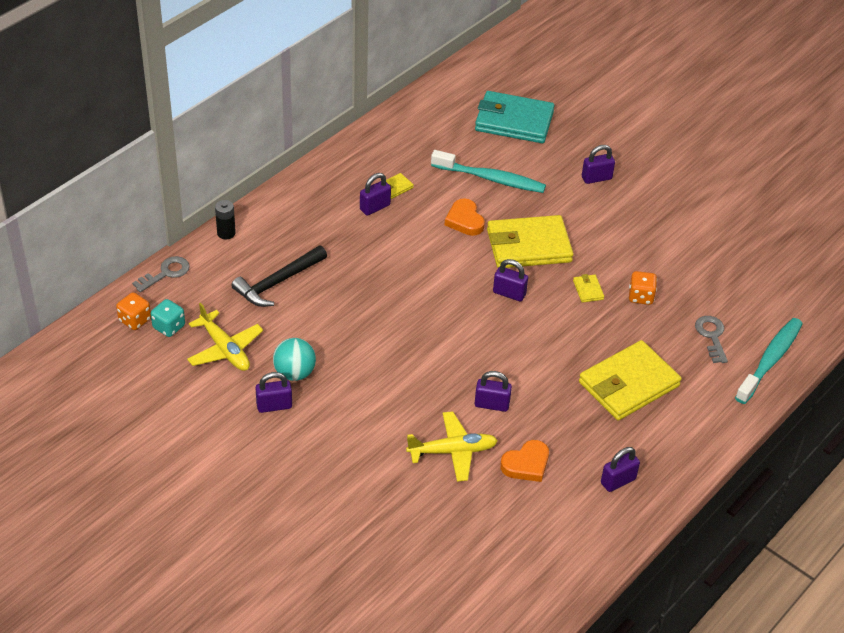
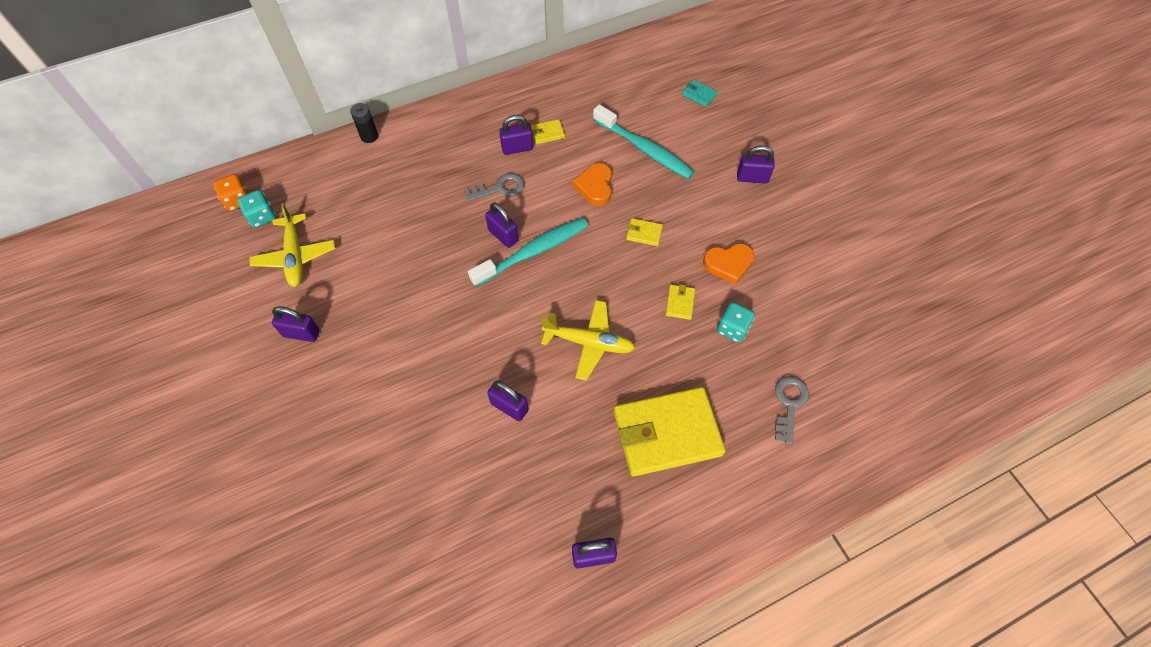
camera: 25 degrees right, 15 degrees up
grey key [132,256,190,292] -> grey key moved to [464,173,524,202]
black hammer [231,246,327,307] -> none
turquoise ball [273,338,316,381] -> none
yellow plane [406,411,498,482] -> yellow plane moved to [541,300,635,380]
turquoise wallet [475,91,555,143] -> turquoise wallet [682,80,718,107], size x0.40
yellow wallet [487,215,573,268] -> yellow wallet [626,218,663,246], size x0.40
purple padlock [493,259,528,302] -> purple padlock moved to [485,202,519,248]
orange heart [500,440,549,482] -> orange heart moved to [703,243,754,285]
orange dice [629,271,657,305] -> turquoise dice [717,302,755,343]
turquoise toothbrush [735,318,803,404] -> turquoise toothbrush moved to [468,217,588,287]

